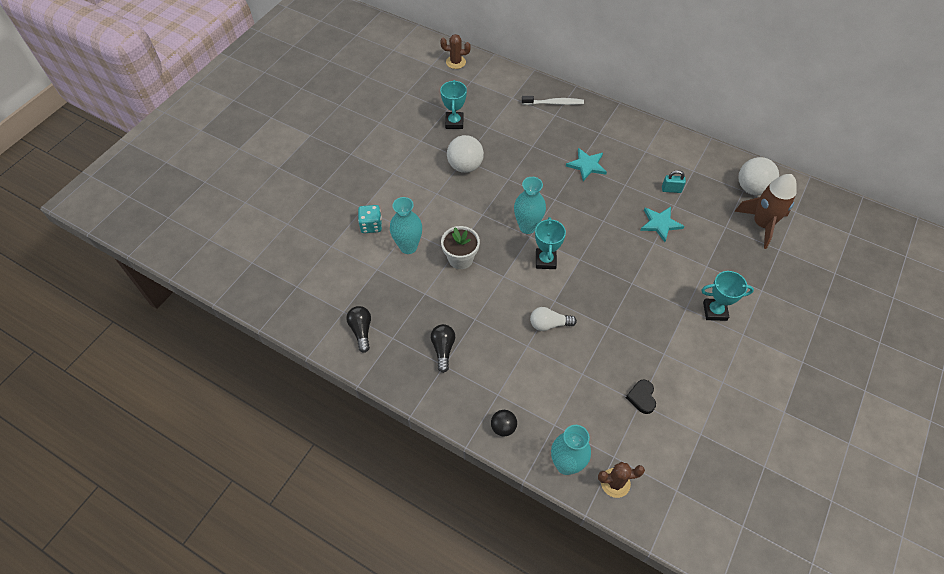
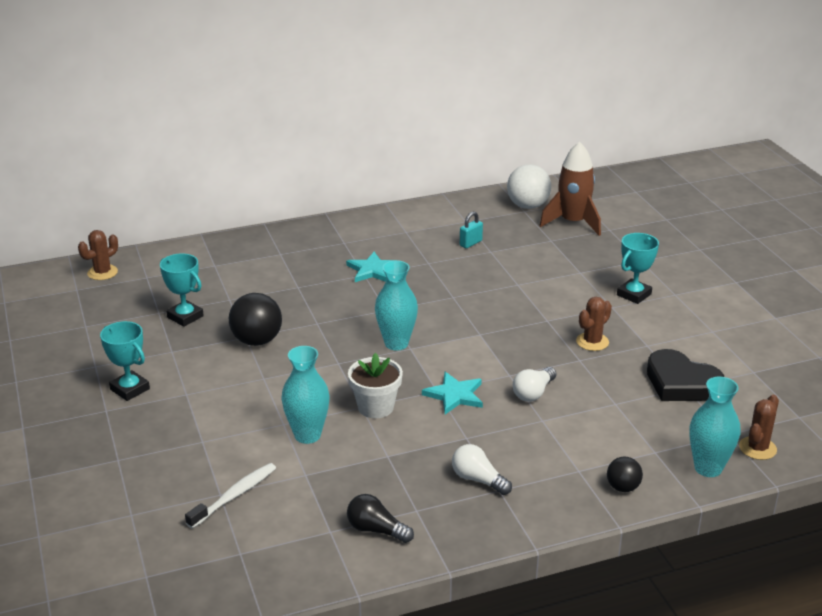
camera: 50 degrees left, 25 degrees down
turquoise dice [358,205,382,233] -> none
black light bulb [431,324,455,373] -> white light bulb [452,444,512,495]
white ball [447,135,484,173] -> black ball [229,293,282,346]
white toothbrush [522,96,584,105] -> white toothbrush moved to [185,463,276,528]
turquoise trophy [535,217,566,269] -> turquoise trophy moved to [100,321,150,401]
black heart [626,379,656,414] -> black heart [647,349,724,401], size x1.88
turquoise star [640,207,684,242] -> turquoise star moved to [422,372,483,414]
none -> brown cactus [576,297,612,351]

